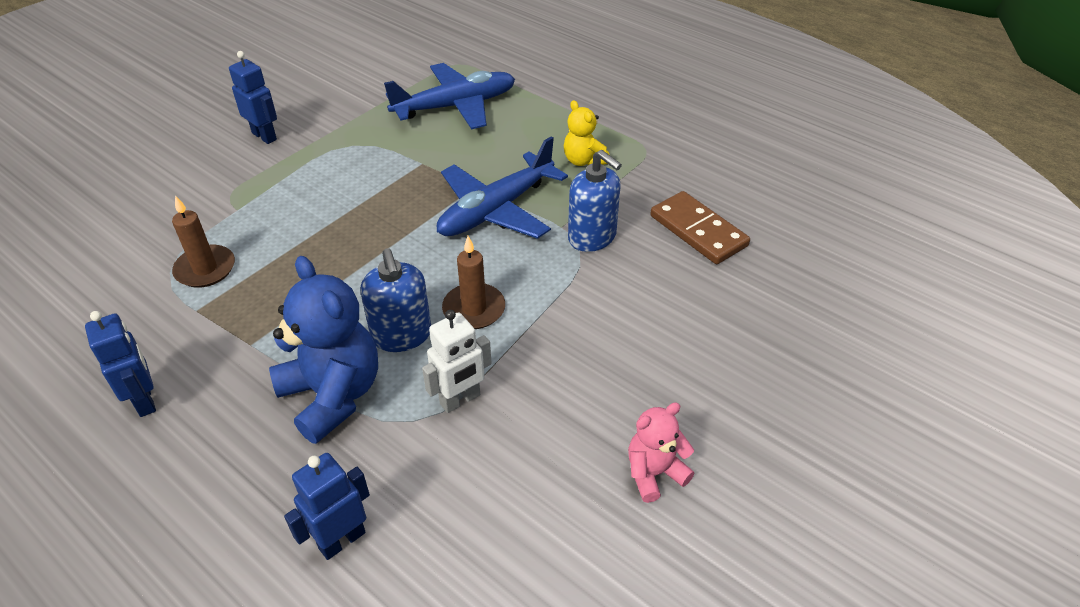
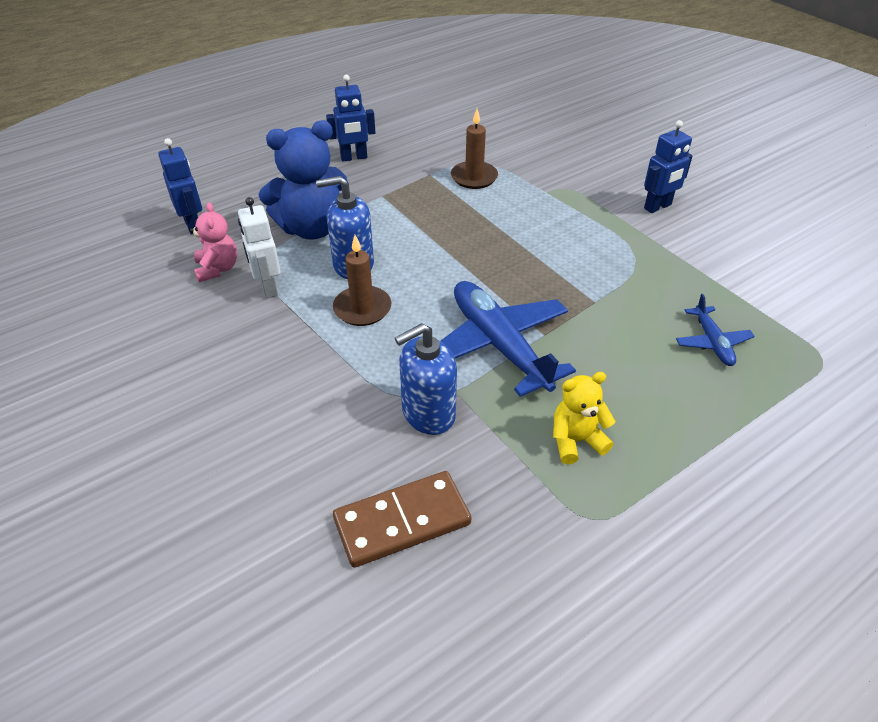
camera: 105 degrees right, 0 degrees up
blue plane [384,63,515,129] -> blue plane [676,294,755,366], size x0.50
pink teddy bear [628,402,695,503] -> pink teddy bear moved to [190,202,237,282]

